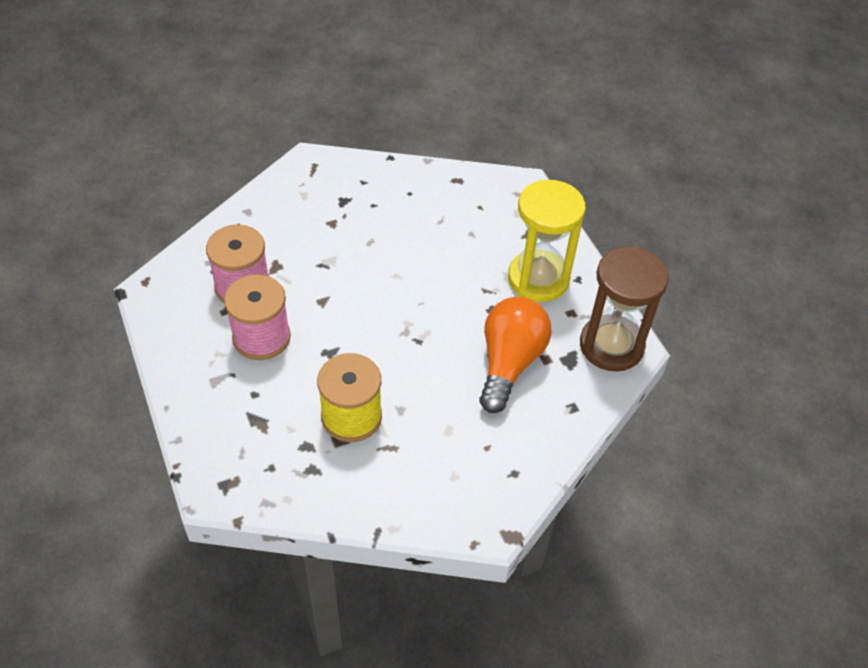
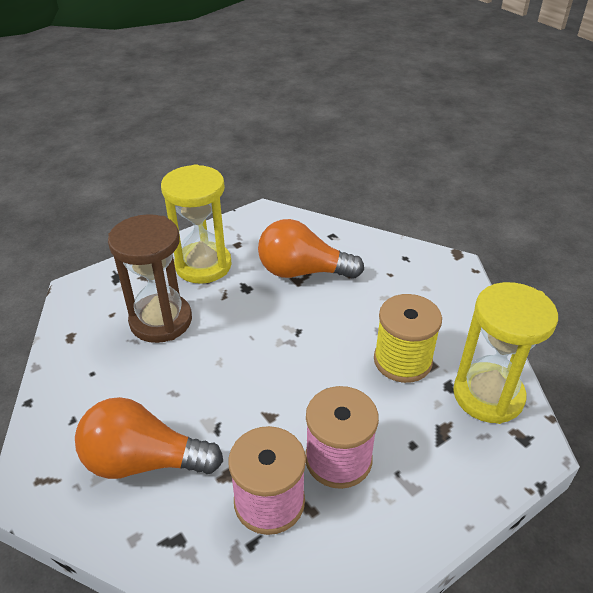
camera: 100 degrees left, 10 degrees down
brown hourglass [580,246,669,371] -> brown hourglass moved to [108,214,192,343]
none -> orange light bulb [75,397,223,479]
none -> yellow hourglass [453,282,558,424]

